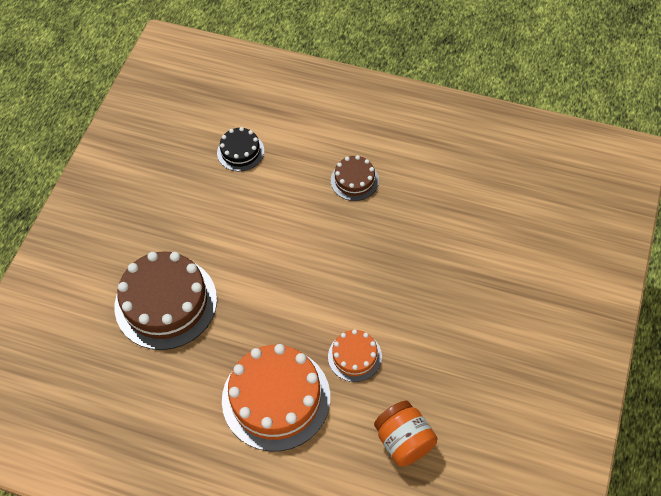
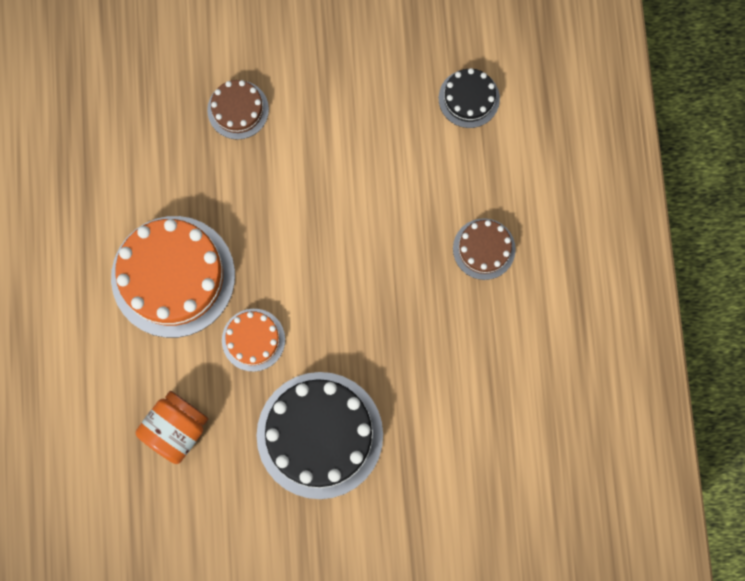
camera: 65 degrees right, 20 degrees up
brown cake [115,251,217,350] -> brown cake [207,80,269,140], size x0.51
none -> black cake [257,372,383,499]

